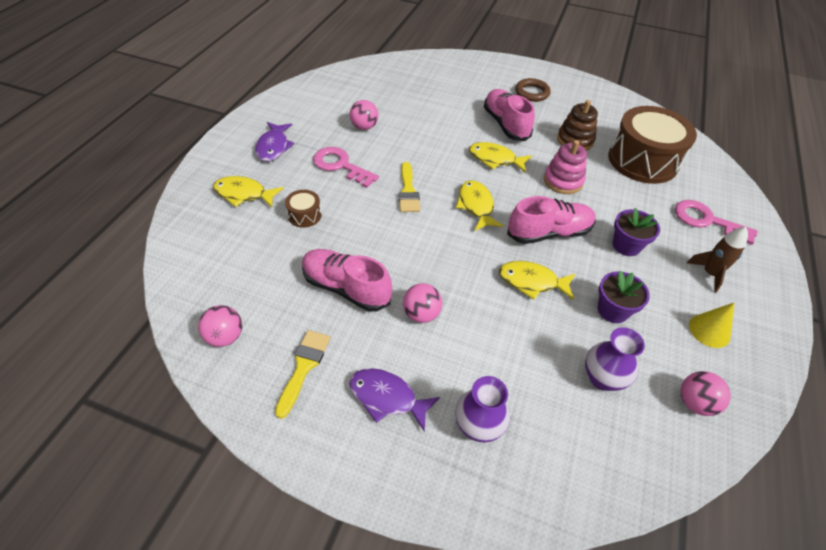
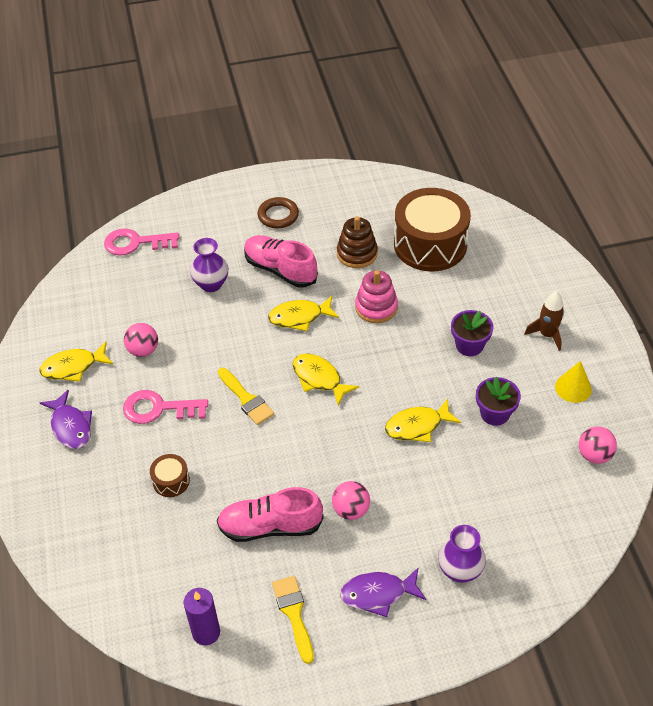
camera: 30 degrees left, 0 degrees up
pink ball [198,305,242,347] -> purple candle [184,588,220,645]
yellow fish [213,176,284,207] -> yellow fish moved to [39,342,113,382]
pink shoe [507,196,596,244] -> none
purple vase [585,327,645,391] -> purple vase moved to [190,238,228,292]
pink key [675,200,758,245] -> pink key moved to [104,228,179,256]

